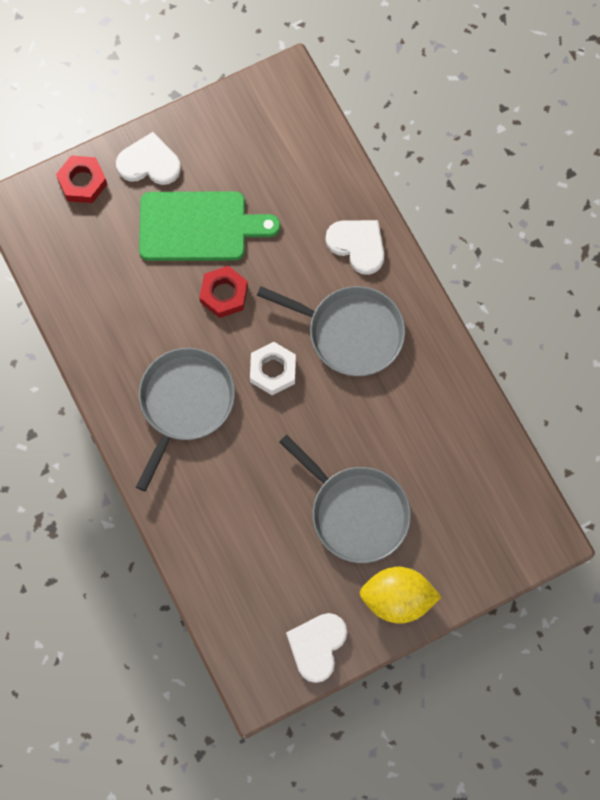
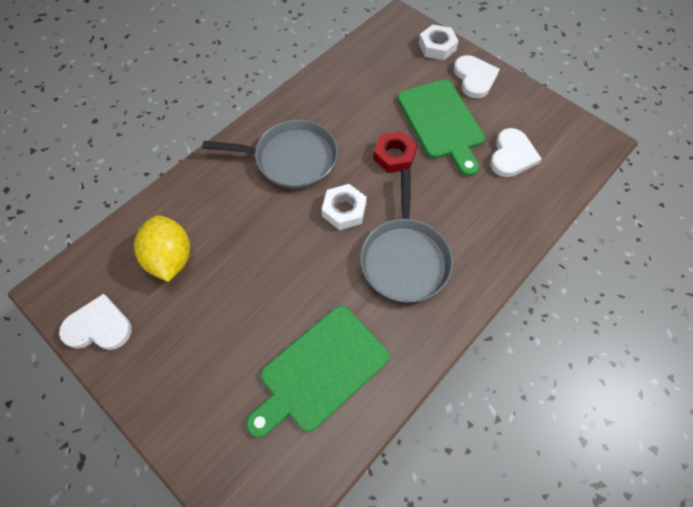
camera: 70 degrees right, 10 degrees down
red nut [56,155,107,203] -> white nut [418,25,458,60]
grey pan [279,435,411,563] -> none
white heart [326,220,384,275] -> white heart moved to [490,128,542,177]
yellow lemon [360,567,441,624] -> yellow lemon moved to [134,215,190,282]
none -> green cutting board [246,306,389,437]

